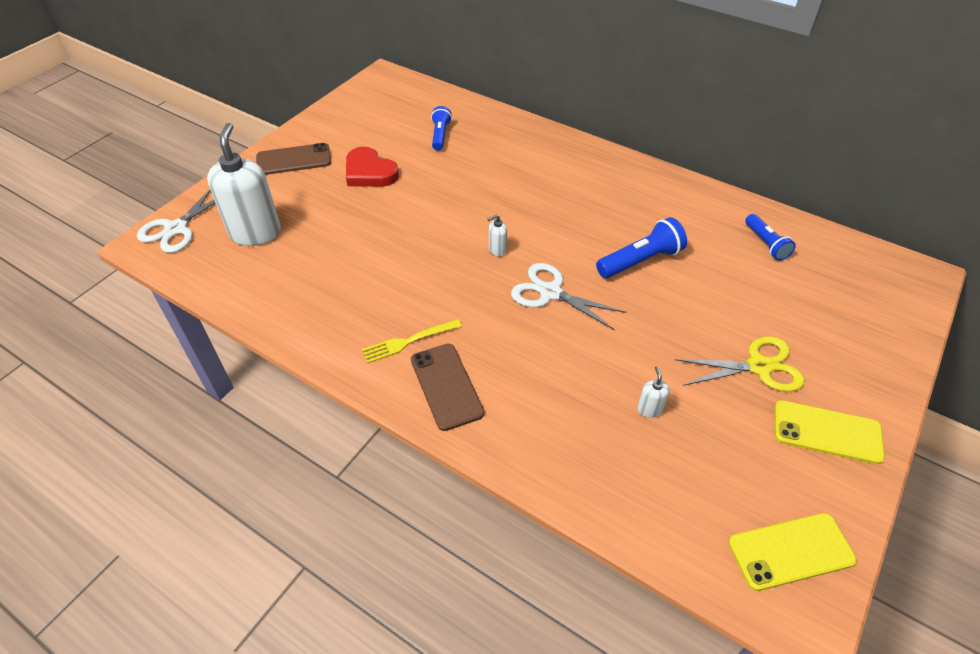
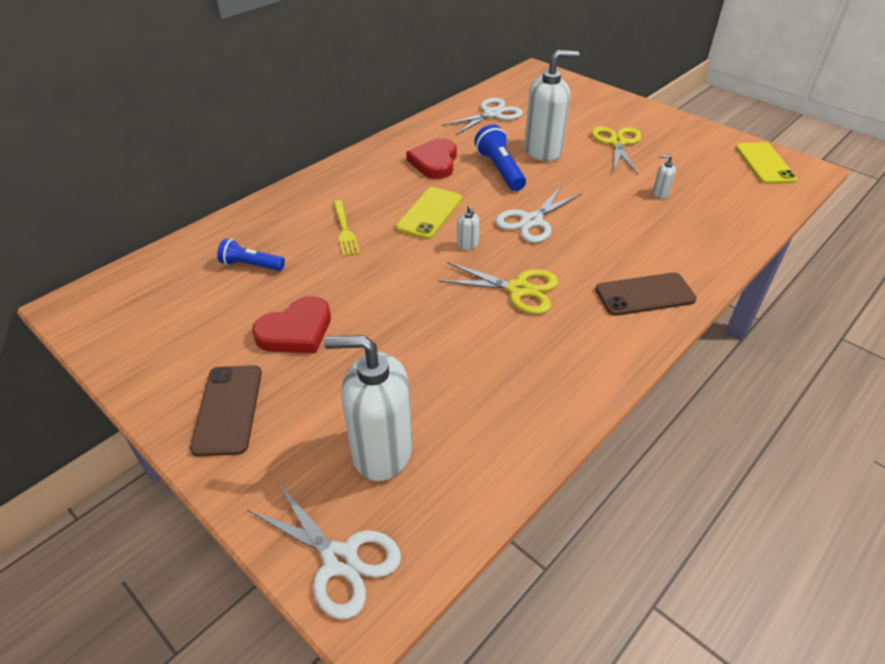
camera: 80 degrees left, 5 degrees down
yellow fork [362,319,462,363] -> yellow fork moved to [333,200,360,256]
blue flashlight [745,214,796,261] -> white scissors [442,98,523,135]
yellow phone [774,400,885,464] -> yellow phone moved to [396,187,462,239]
none -> red heart [406,138,457,179]
none -> yellow scissors [438,262,558,314]
none -> white soap dispenser [524,50,579,161]

